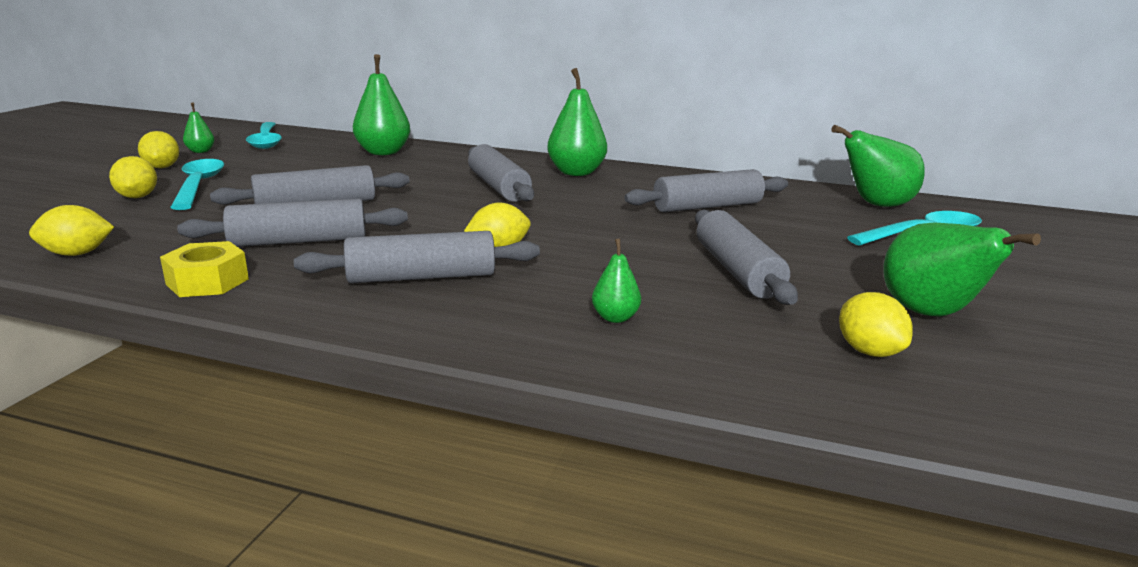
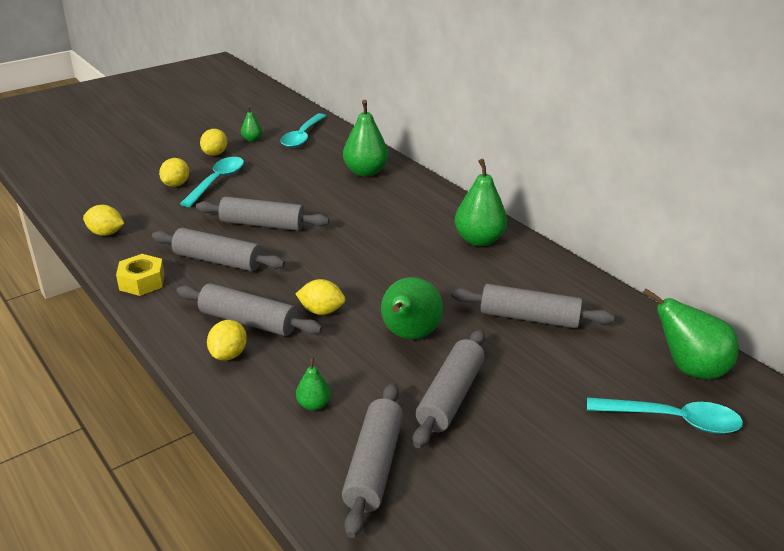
camera: 35 degrees right, 10 degrees up
grey rolling pin [468,144,534,202] -> grey rolling pin moved to [342,383,404,538]
yellow lemon [839,292,913,357] -> yellow lemon moved to [207,320,247,361]
green pear [883,222,1041,317] -> green pear moved to [381,277,443,339]

